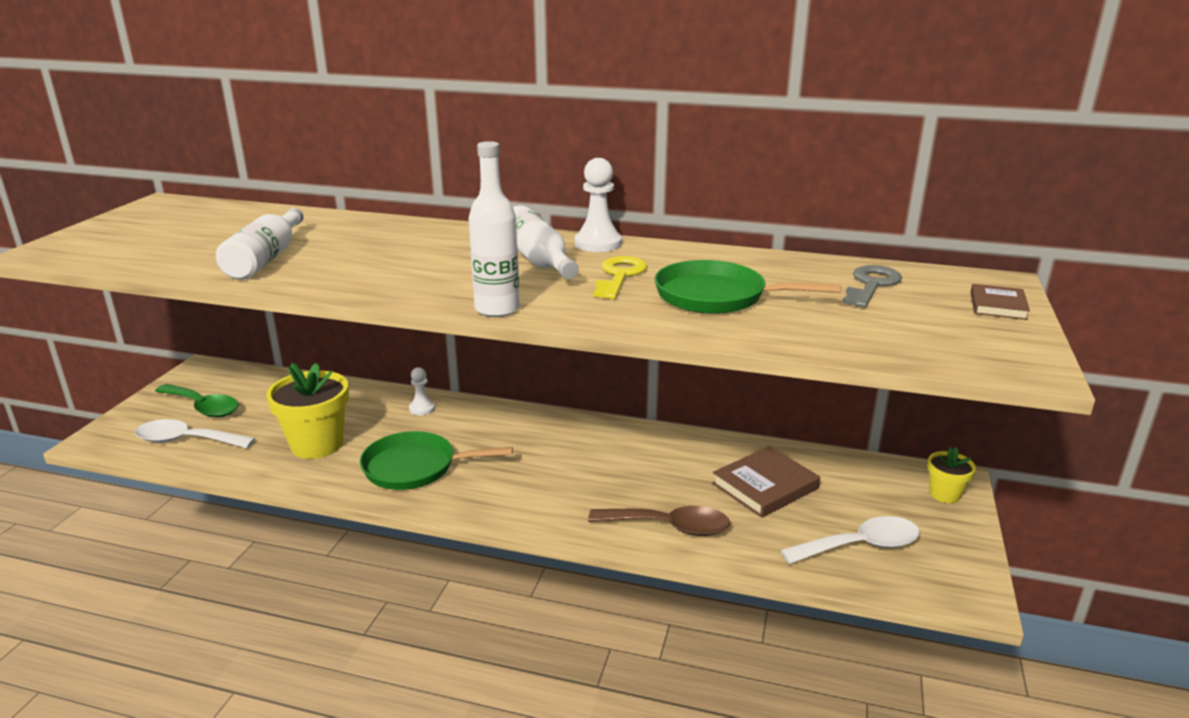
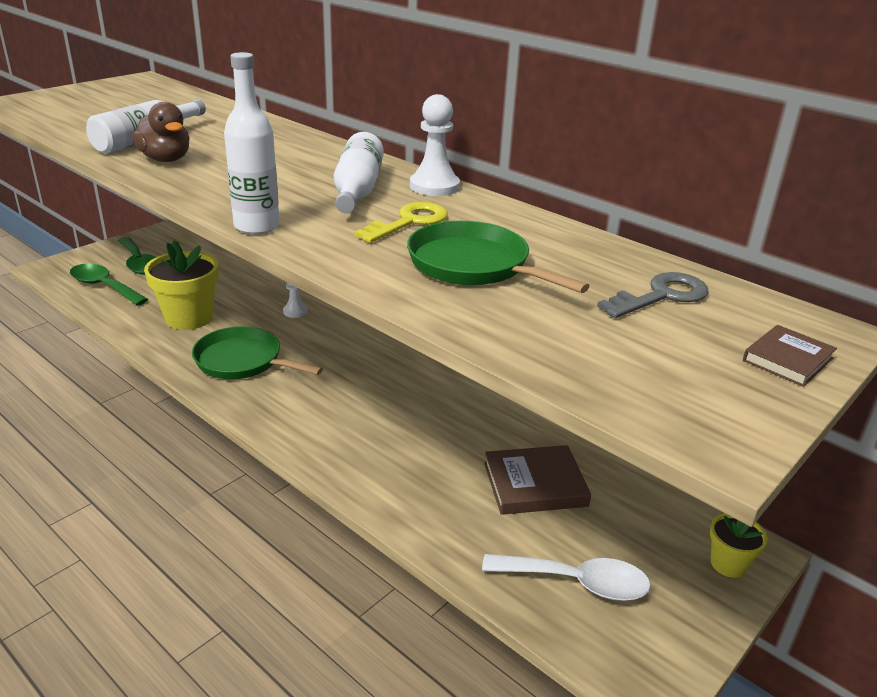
camera: 25 degrees right, 5 degrees up
white spoon [135,419,255,448] -> green spoon [70,264,148,306]
brown spoon [588,506,730,536] -> none
none -> brown duck [132,102,190,162]

